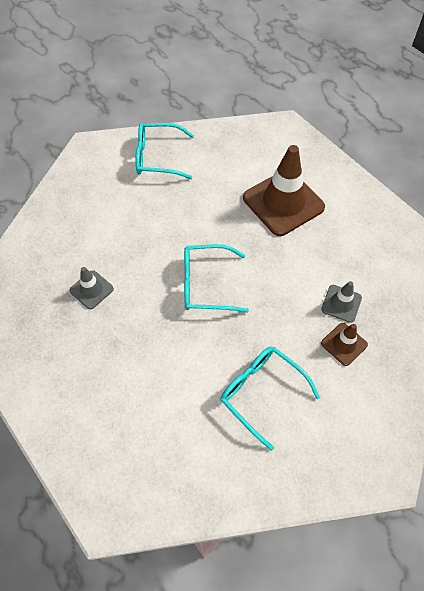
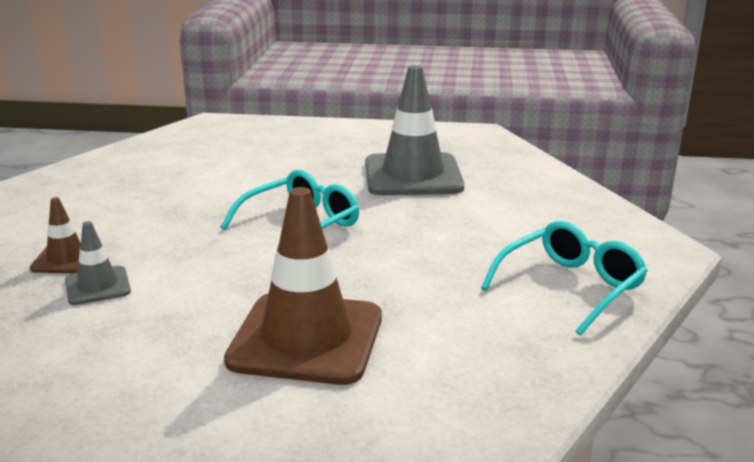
camera: 135 degrees right, 35 degrees down
grey traffic cone [69,267,114,309] -> grey traffic cone [365,65,464,195], size x2.06
turquoise glasses [220,346,320,451] -> none

